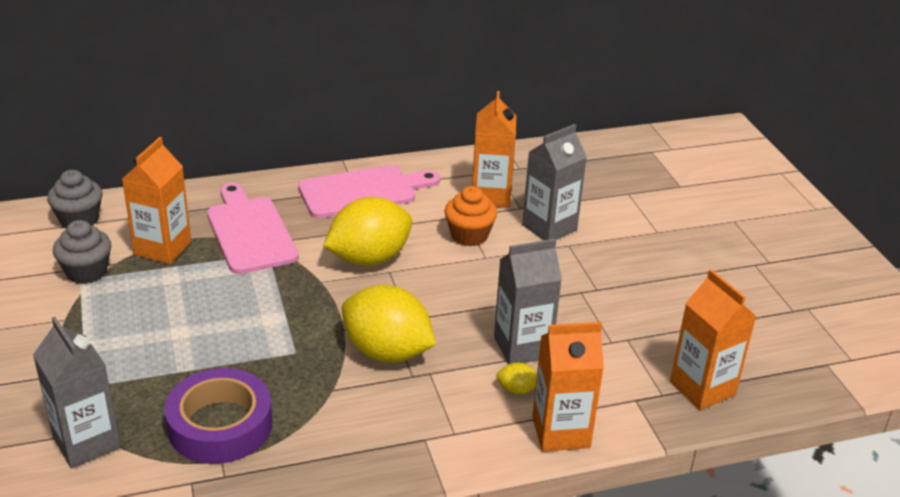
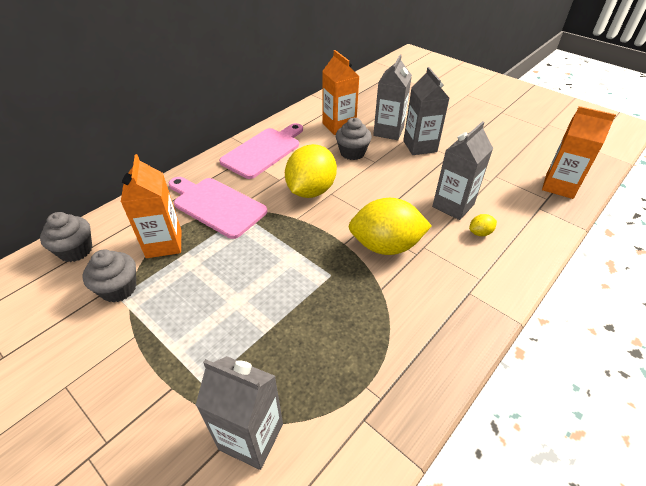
camera: 30 degrees left, 10 degrees up
purple tape [164,368,273,464] -> none
orange cupcake [444,186,497,246] -> grey cupcake [336,118,372,160]
orange carton [532,322,604,452] -> none
none -> grey carton [403,67,449,155]

